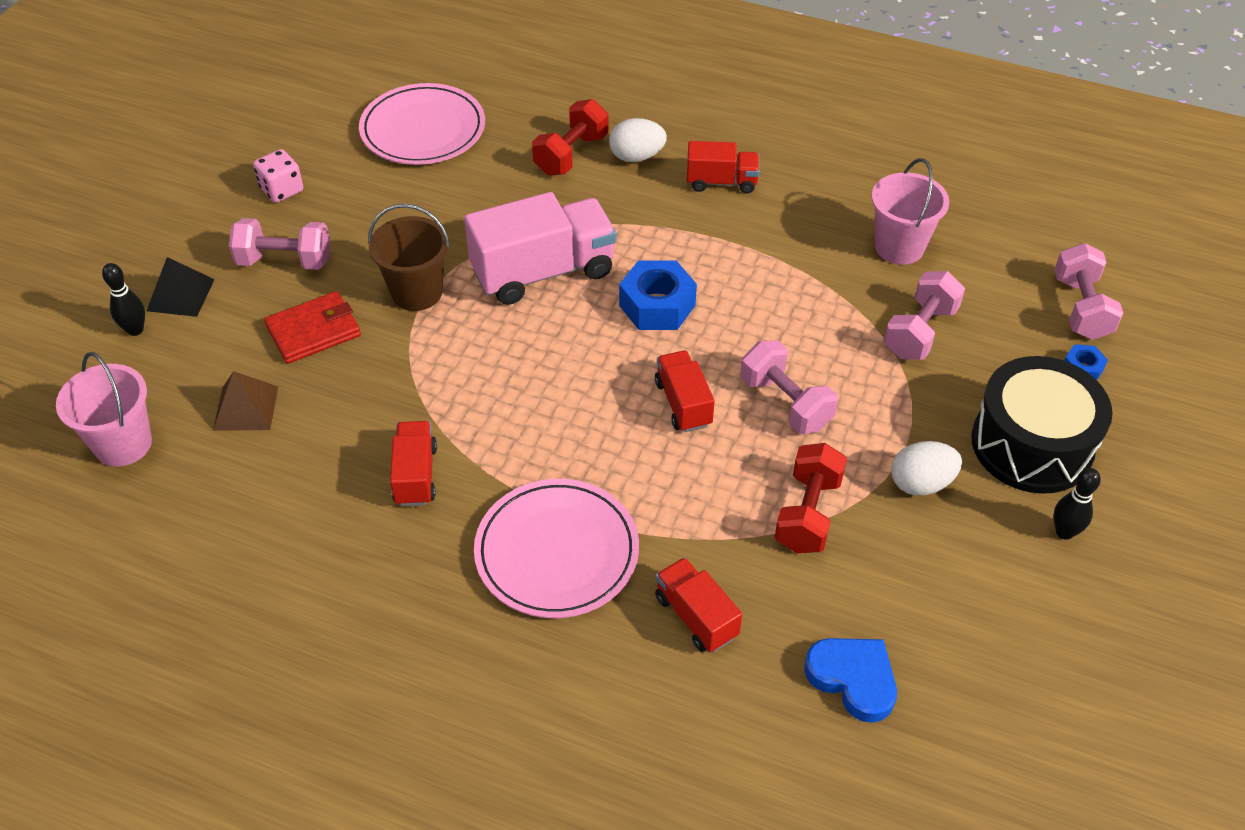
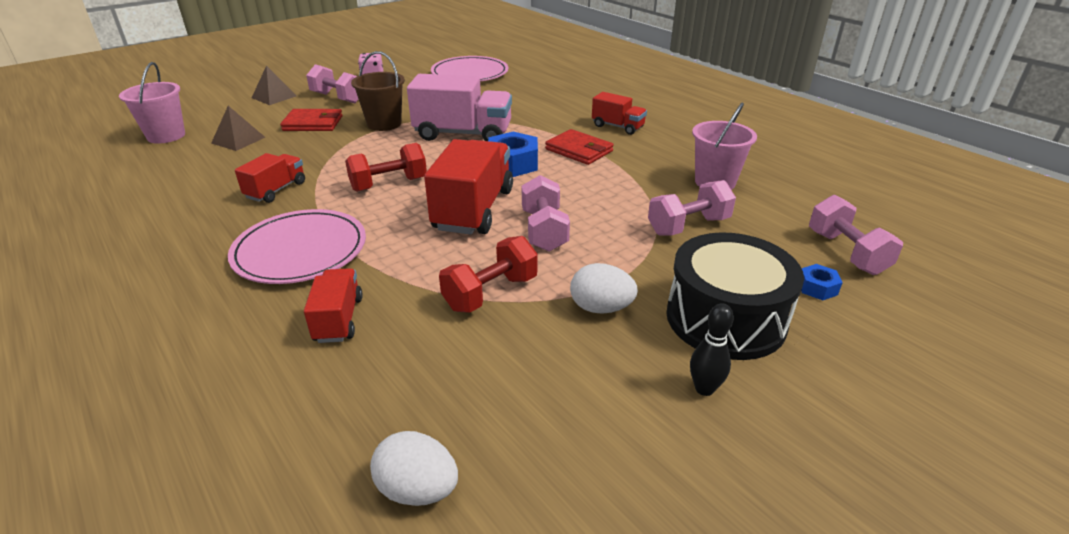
camera: 30 degrees right, 15 degrees down
black bowling pin [102,263,145,336] -> none
black pyramid [146,257,215,317] -> brown pyramid [252,66,297,105]
red dumbbell [532,99,609,176] -> red dumbbell moved to [345,143,427,192]
white egg [609,118,667,162] -> white egg moved to [370,431,458,506]
red truck [655,351,715,432] -> red truck [424,139,513,235], size x1.82
blue heart [804,638,897,723] -> none
pink dumbbell [1054,243,1123,340] -> pink dumbbell turned 45 degrees counterclockwise [809,194,903,275]
none -> red wallet [545,129,614,165]

